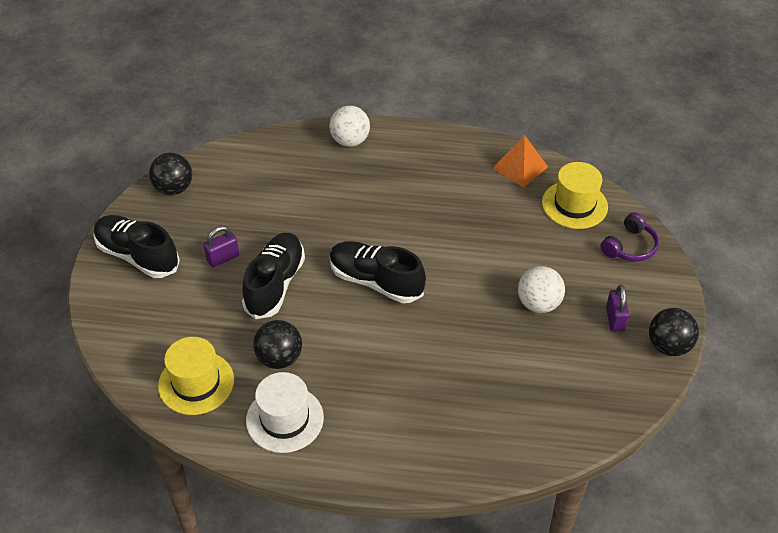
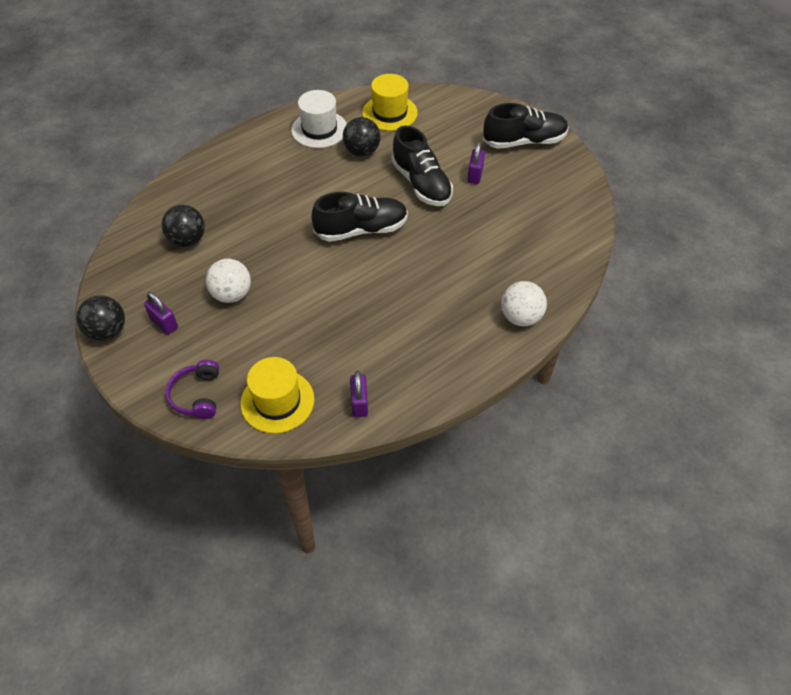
camera: 135 degrees right, 5 degrees up
black ball [149,152,192,195] -> black ball moved to [162,205,205,247]
orange pyramid [492,135,548,188] -> purple padlock [350,371,368,417]

